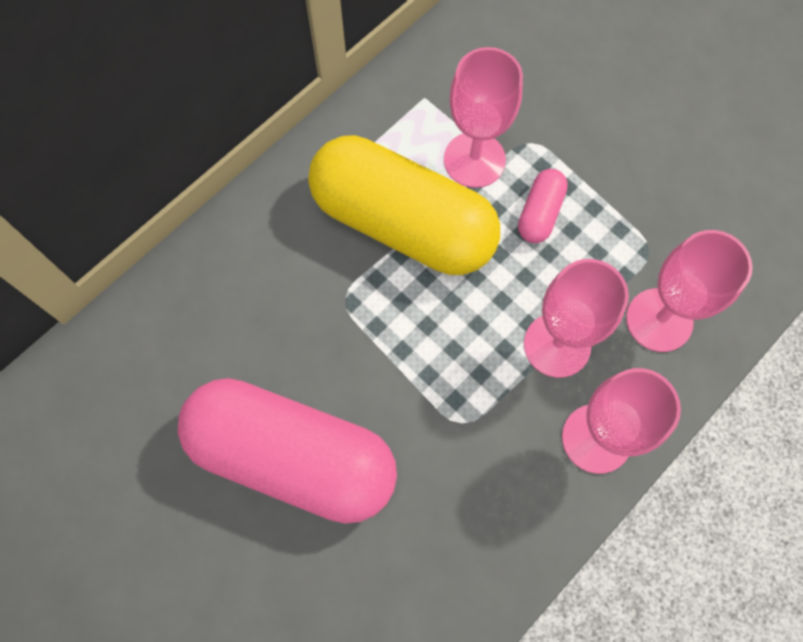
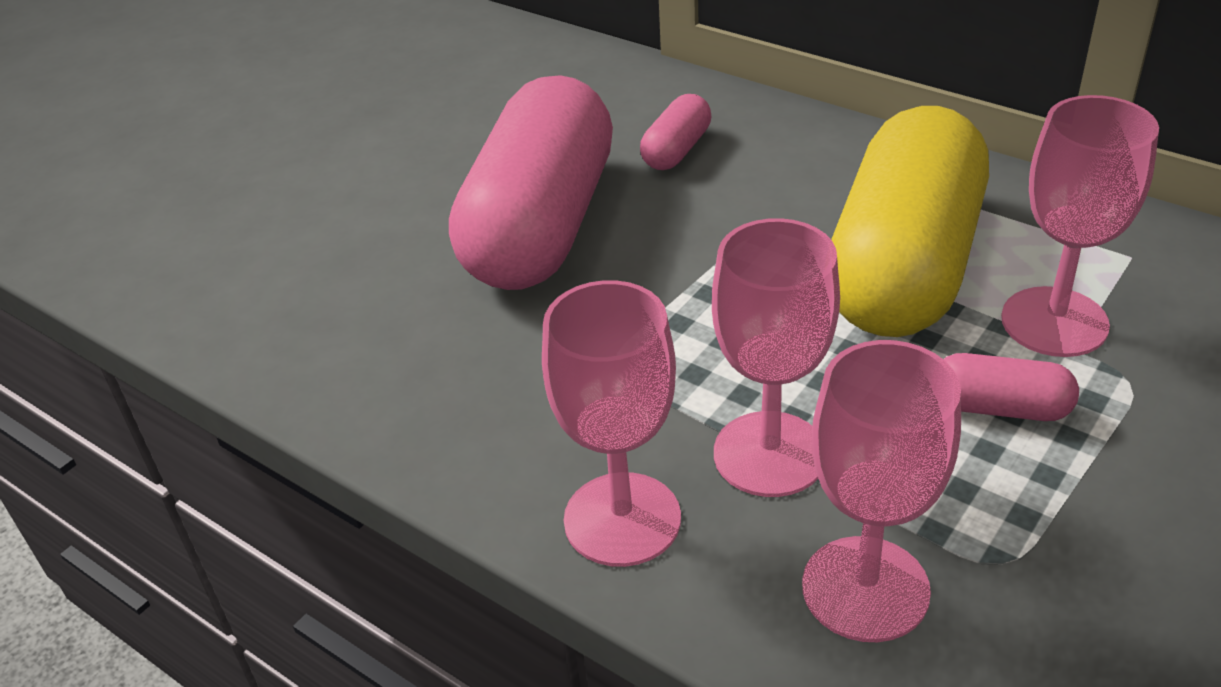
camera: 85 degrees right, 30 degrees down
none -> pink capsule [640,94,711,170]

